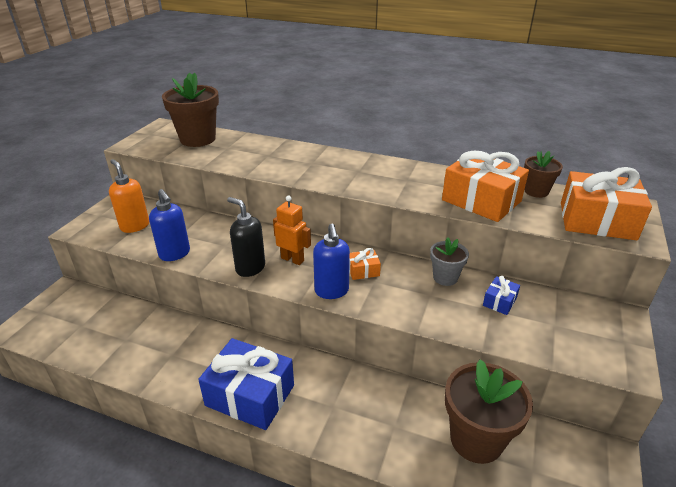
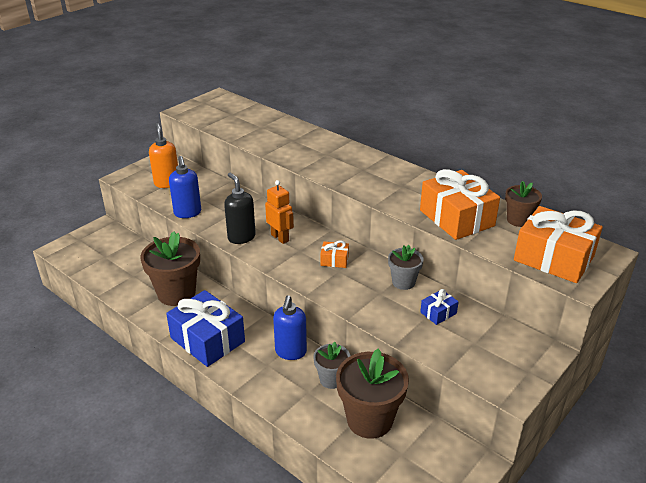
camera: 20 degrees right, 0 degrees up
brown flower pot [162,72,219,147] -> brown flower pot moved to [140,231,200,306]
blue soap dispenser [313,224,350,299] -> blue soap dispenser moved to [273,295,307,360]
none -> grey flower pot [313,342,350,389]

